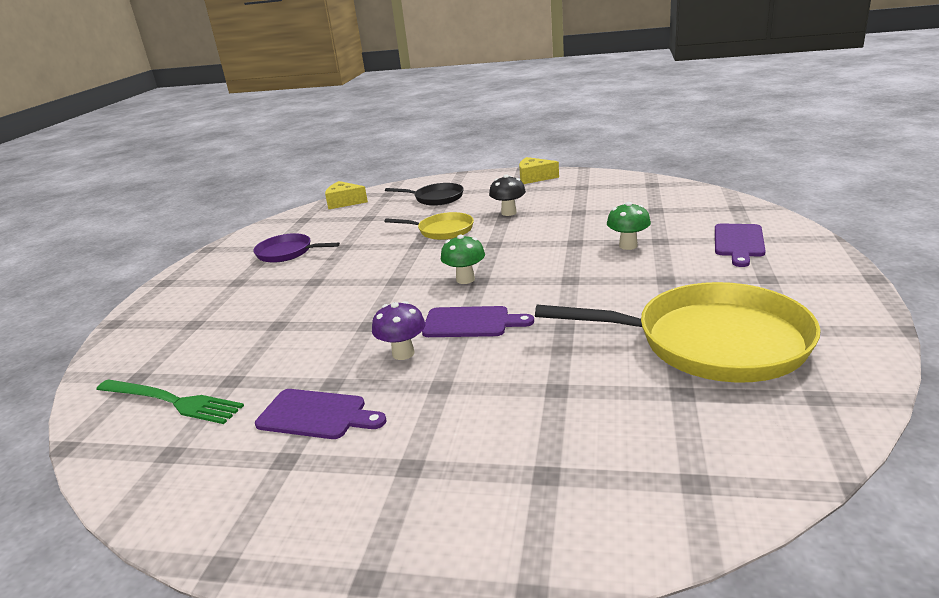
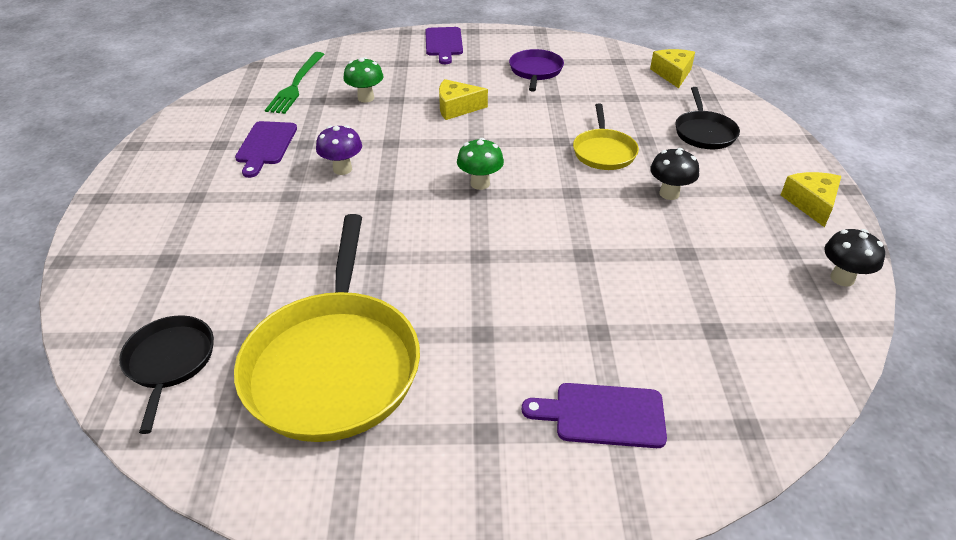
camera: 75 degrees right, 15 degrees up
purple cutting board [422,306,534,337] -> purple cutting board moved to [425,27,463,64]
green mushroom [607,202,651,250] -> green mushroom moved to [343,57,384,103]
none -> black pan [119,315,214,434]
none -> yellow cheese [439,79,488,120]
none -> black mushroom [824,229,885,287]

